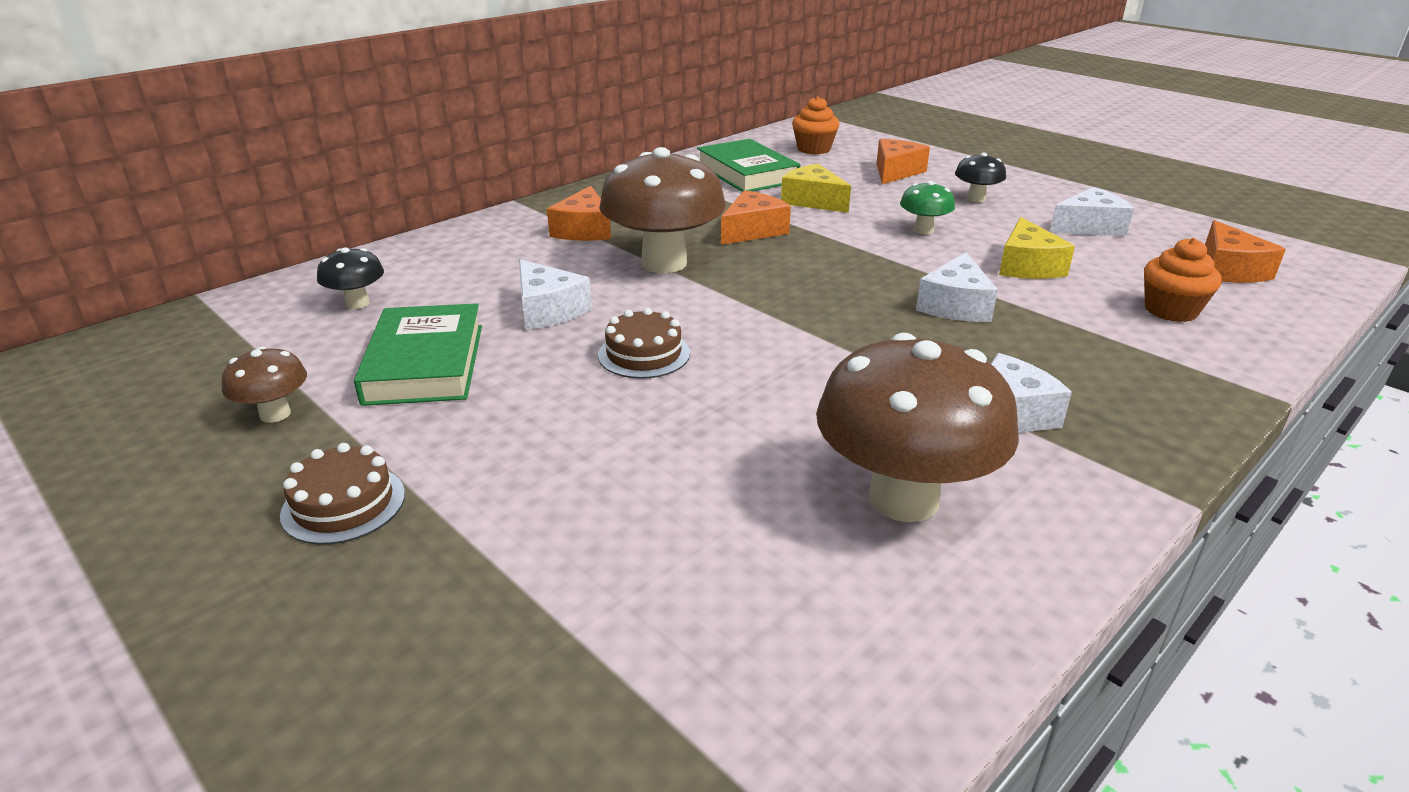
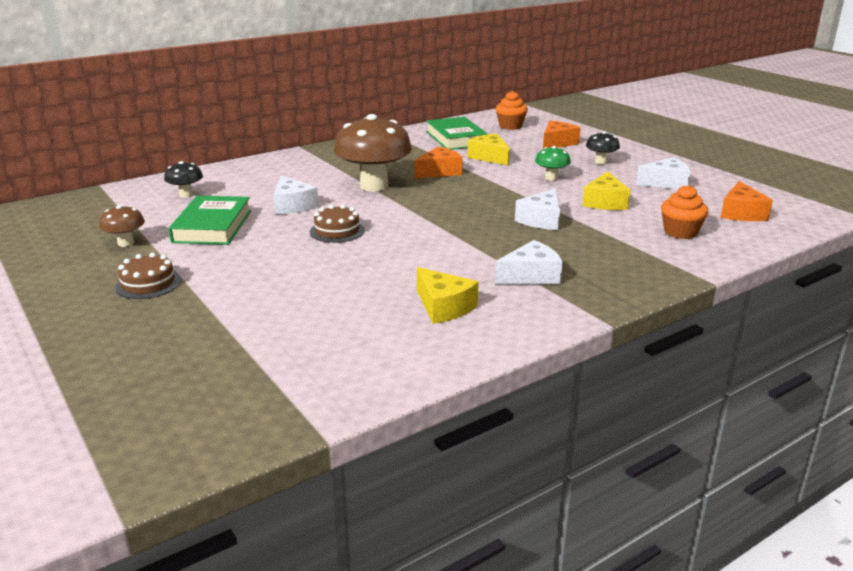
camera: 10 degrees right, 5 degrees down
orange cheese [547,186,611,241] -> none
brown mushroom [816,333,1019,522] -> yellow cheese [417,267,479,324]

